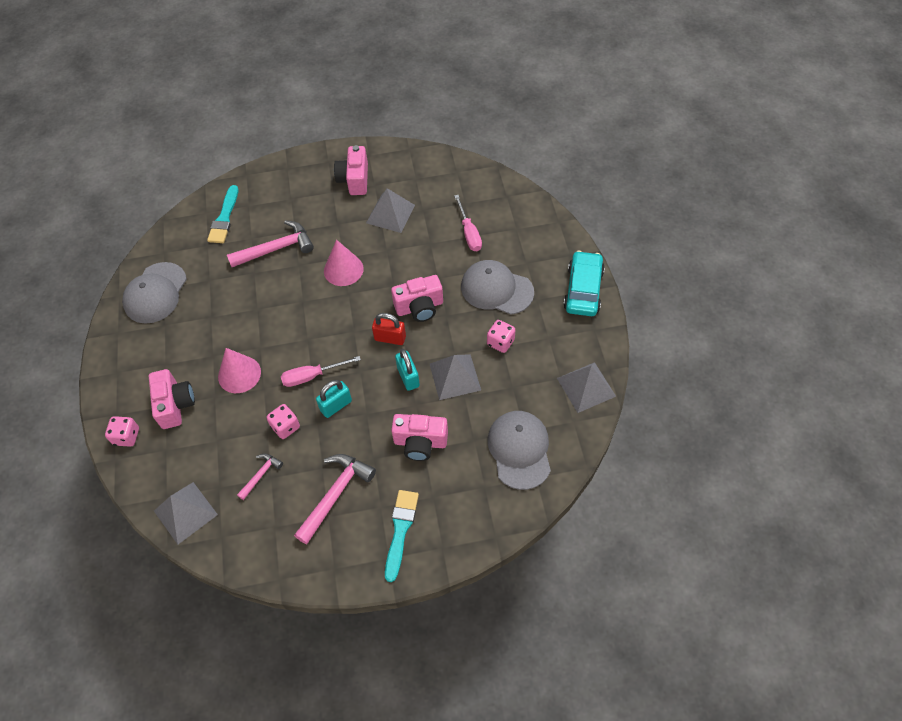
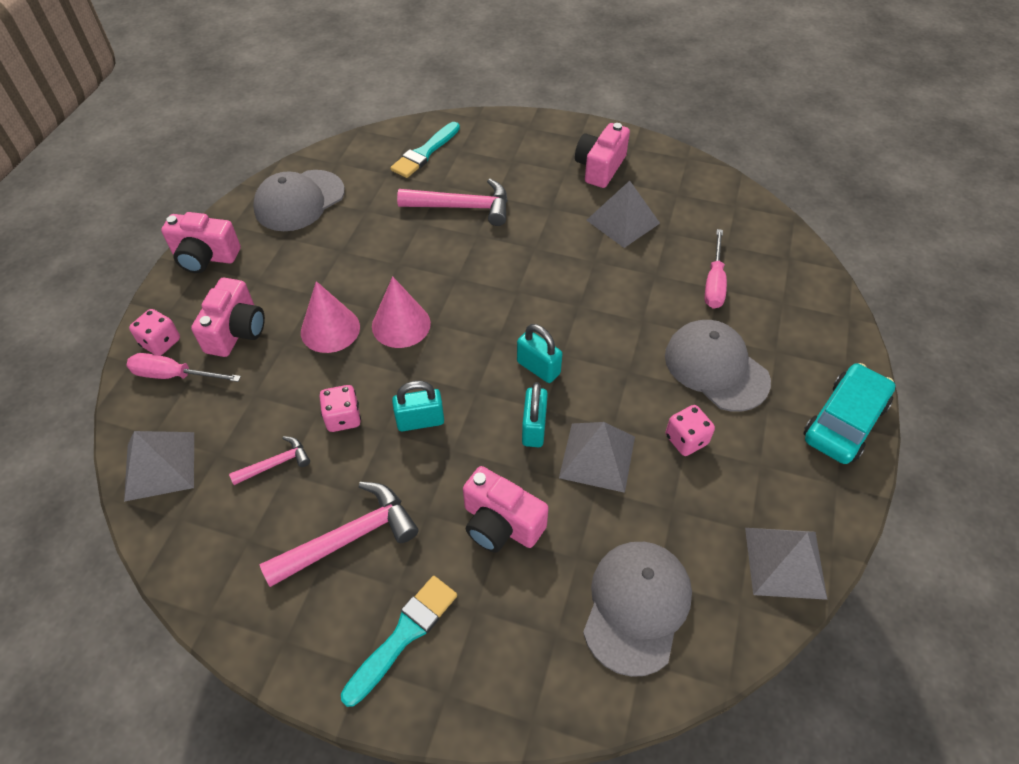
camera: 25 degrees right, 5 degrees down
pink screwdriver [281,356,361,387] -> pink screwdriver moved to [126,353,241,382]
pink cone [324,240,364,286] -> pink cone moved to [372,276,431,348]
red padlock [372,313,406,345] -> turquoise padlock [517,324,562,383]
pink camera [391,275,443,322] -> pink camera moved to [161,212,241,273]

